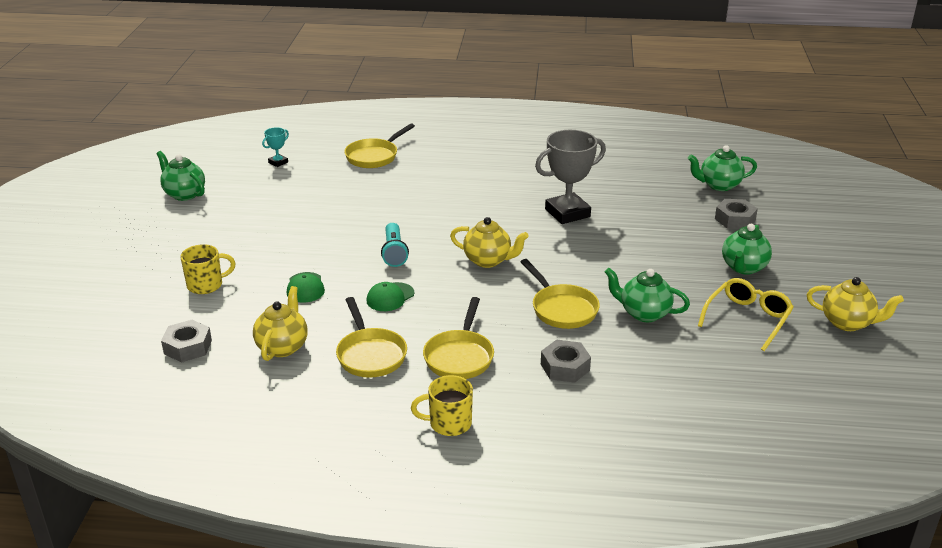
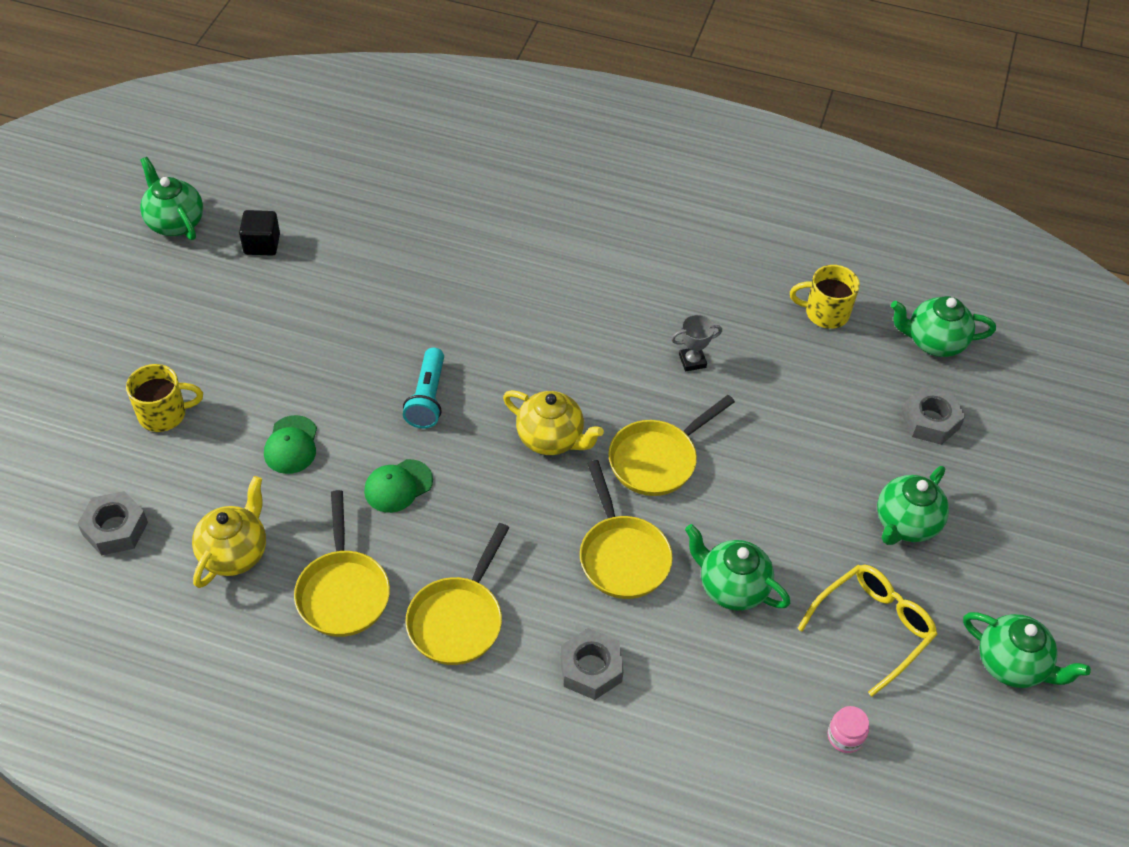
camera: 10 degrees right, 20 degrees up
turquoise trophy [262,127,289,167] -> none
yellow pan [344,123,415,168] -> yellow pan moved to [608,395,735,496]
yellow mug [411,375,473,436] -> yellow mug moved to [790,265,860,329]
grey trophy [535,130,606,224] -> grey trophy [671,314,722,371], size x0.46
yellow teapot [807,277,904,331] -> green teapot [963,612,1091,688]
none -> black cube [239,210,280,256]
none -> pink jar [828,706,869,753]

